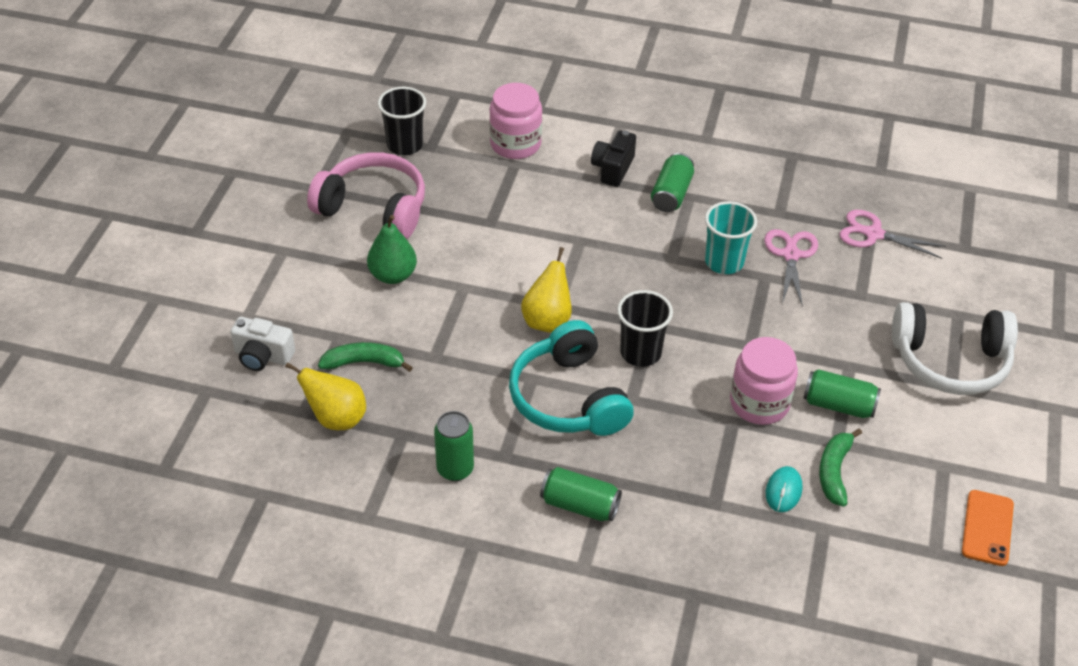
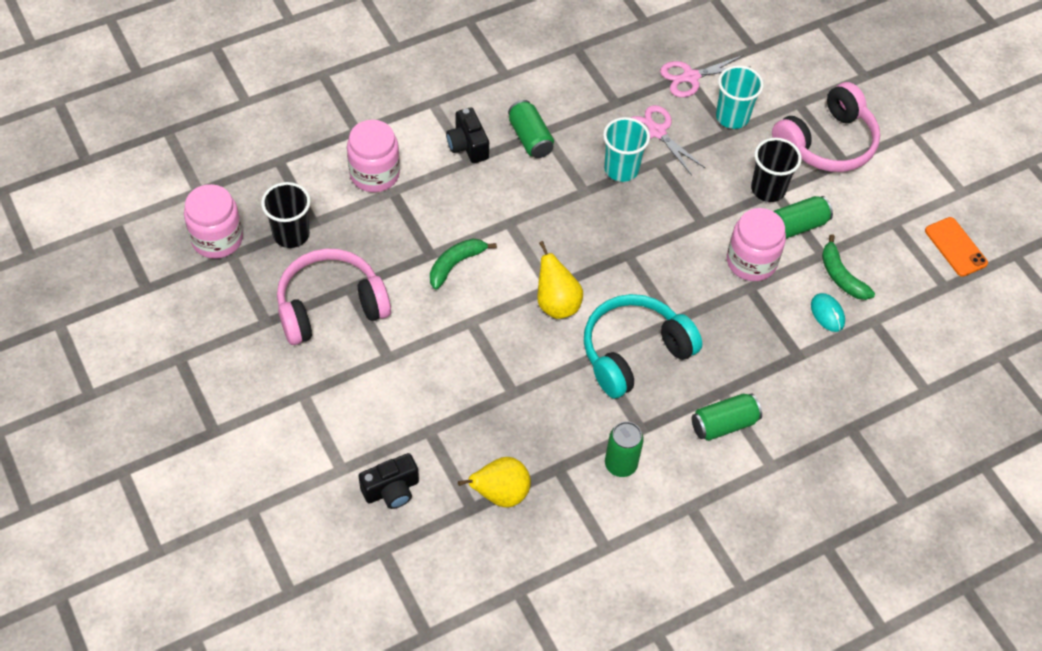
camera: 45 degrees left, 10 degrees up
white camera [230,317,295,371] -> black camera [358,453,419,509]
green banana [318,342,413,372] -> green banana moved to [430,239,497,290]
green pear [367,215,417,284] -> none
turquoise headphones [509,320,634,436] -> turquoise headphones turned 120 degrees clockwise [584,294,702,399]
black cup [617,290,673,367] -> black cup moved to [751,138,802,202]
white headphones [892,302,1018,395] -> pink headphones [772,82,880,172]
none -> pink jar [184,184,243,259]
none -> turquoise cup [716,65,764,129]

